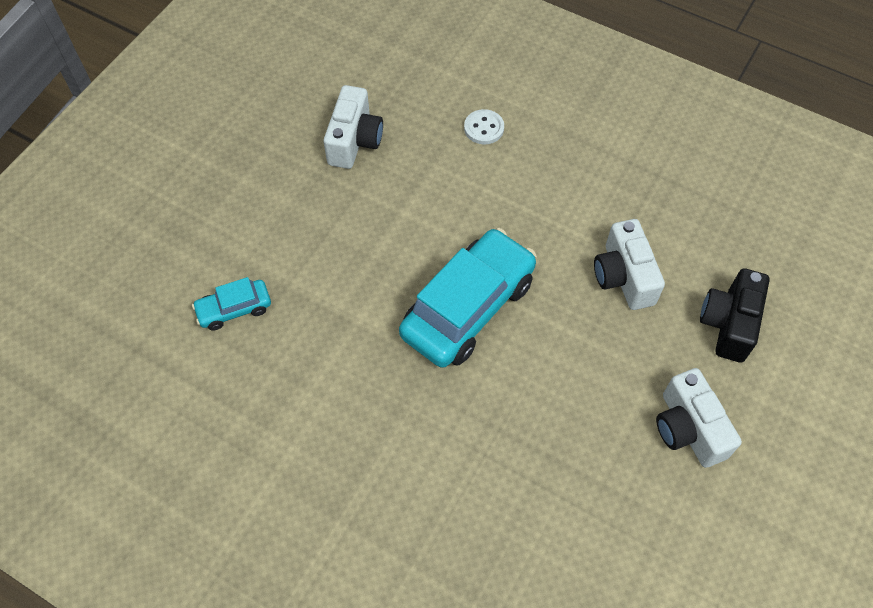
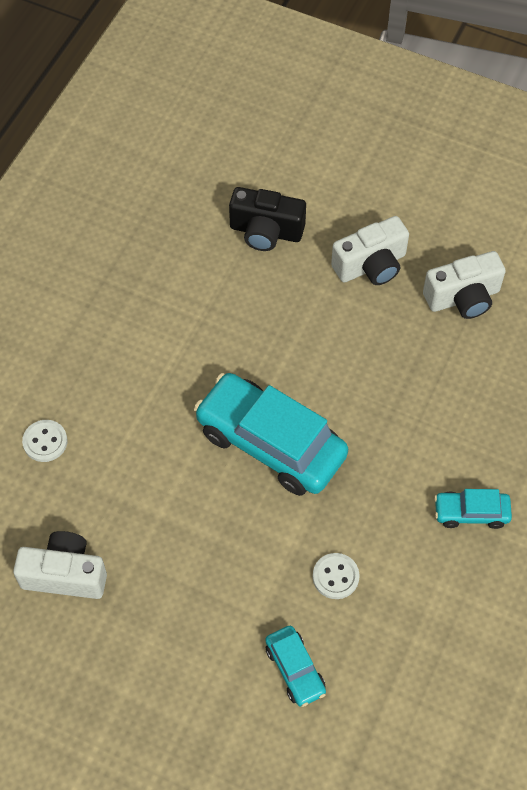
camera: 95 degrees left, 0 degrees up
white camera [594,219,665,310] -> white camera moved to [423,251,506,319]
none -> white button [313,553,360,599]
none -> turquoise car [434,489,512,529]

